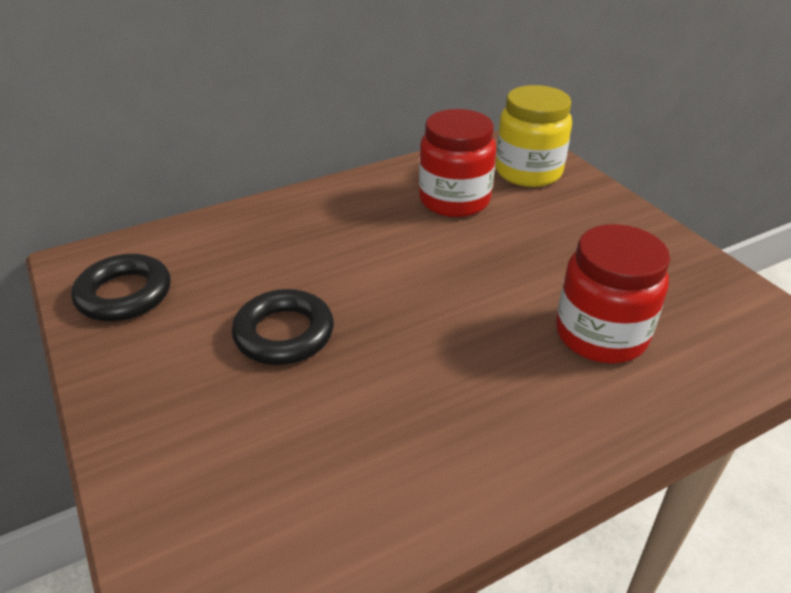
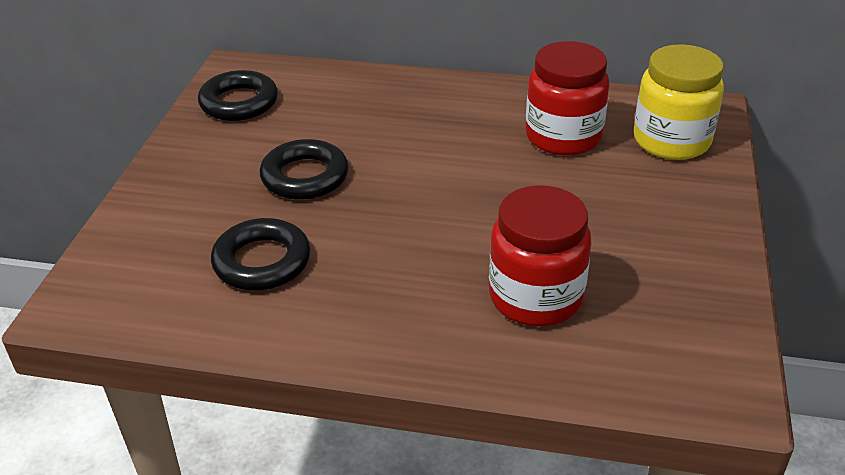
camera: 40 degrees right, 0 degrees up
none -> black ring [211,218,310,291]

